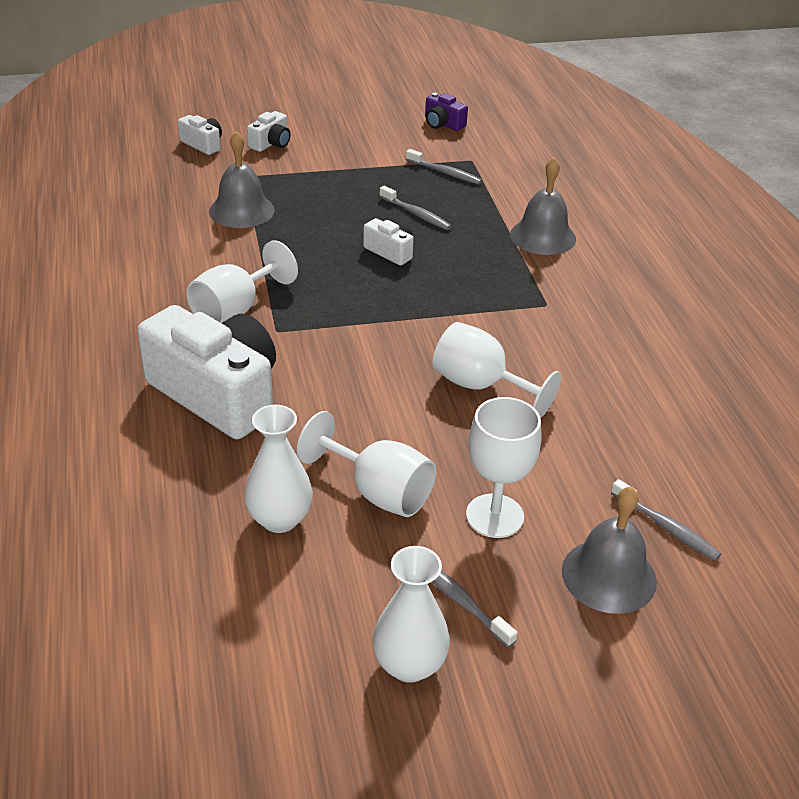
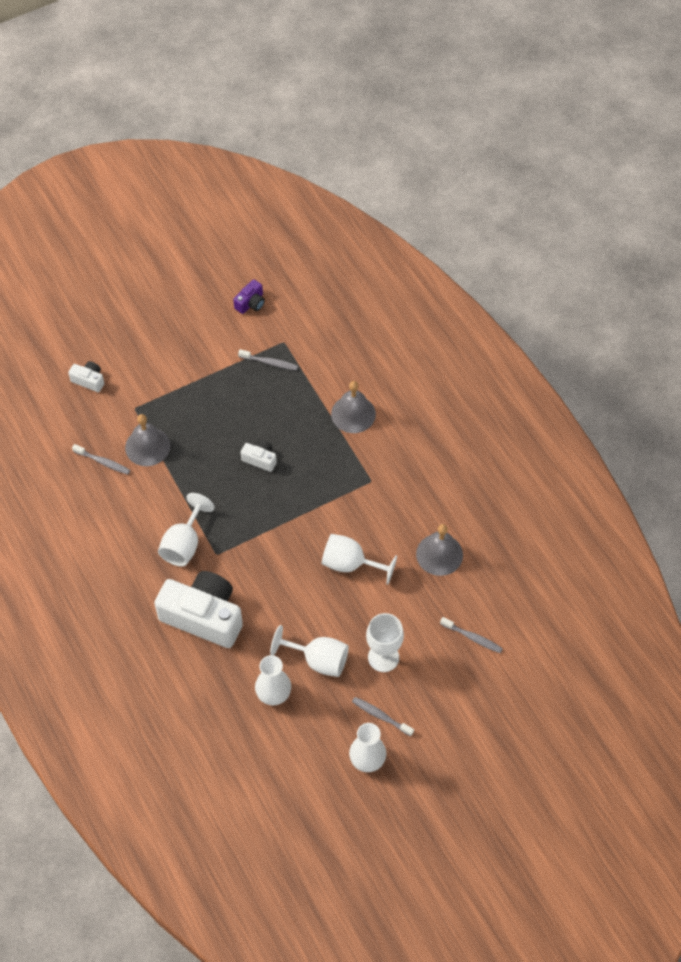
camera: 15 degrees left, 20 degrees up
white camera [247,111,291,152] -> none
grey toothbrush [379,185,451,230] -> grey toothbrush moved to [72,444,130,475]
purple camera [425,93,468,131] -> purple camera turned 75 degrees counterclockwise [233,279,265,314]
grey bell [562,487,657,614] -> grey bell moved to [416,524,463,576]

